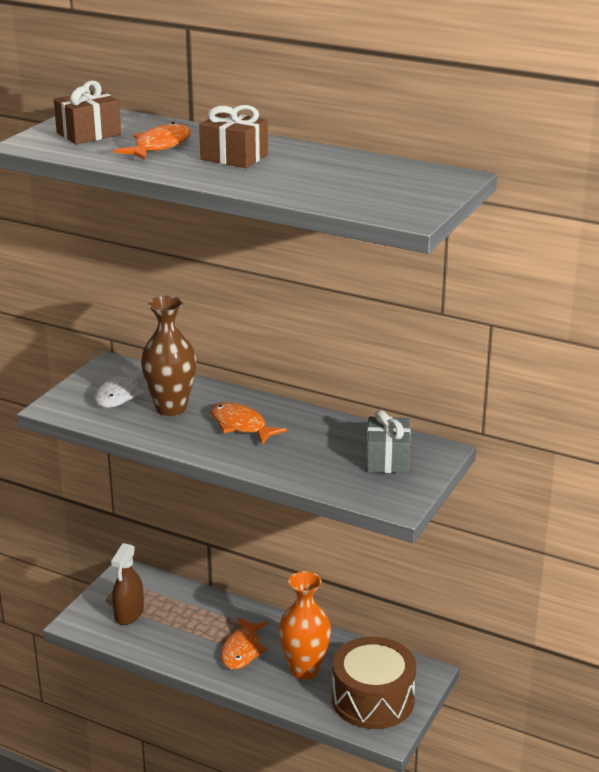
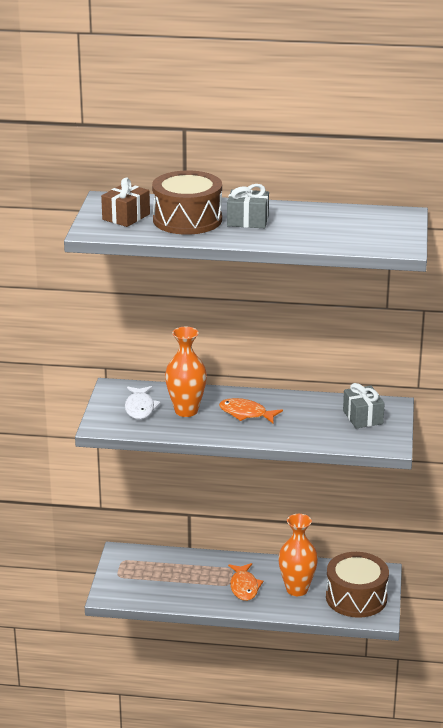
camera: 20 degrees left, 0 degrees up
brown spray bottle [111,543,144,625] -> none
orange fish [114,122,191,160] -> brown drum [152,171,222,235]
brown vase [141,296,196,416] -> orange vase [165,327,207,417]
brown gift [199,105,268,168] -> grey gift [227,184,269,228]

